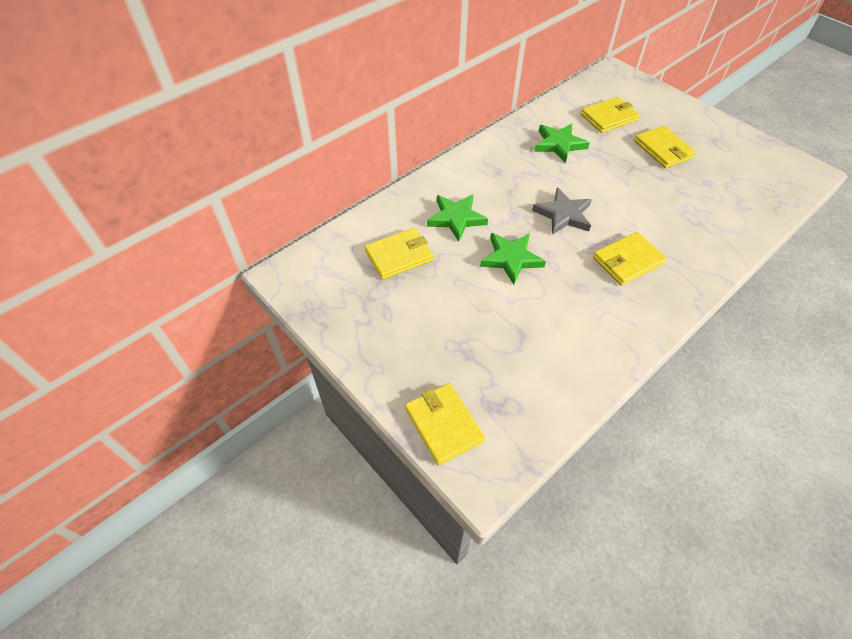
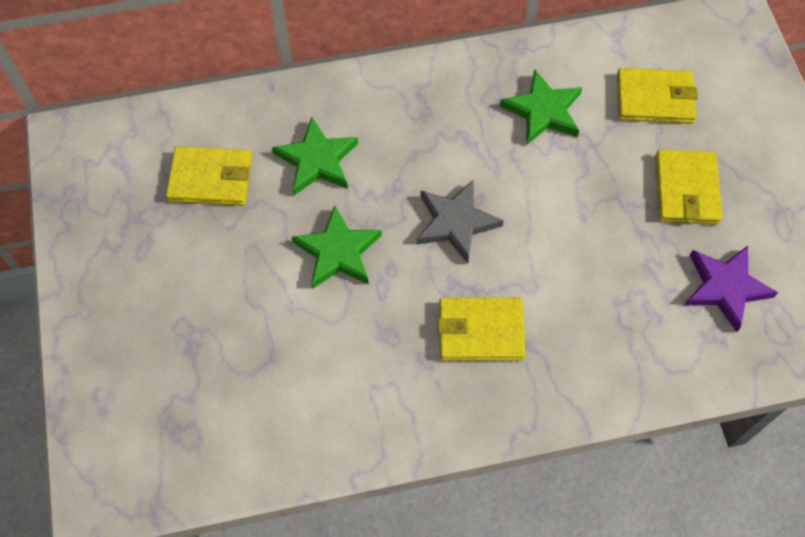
camera: 30 degrees right, 10 degrees up
yellow wallet [405,383,485,466] -> none
none -> purple star [684,246,778,332]

